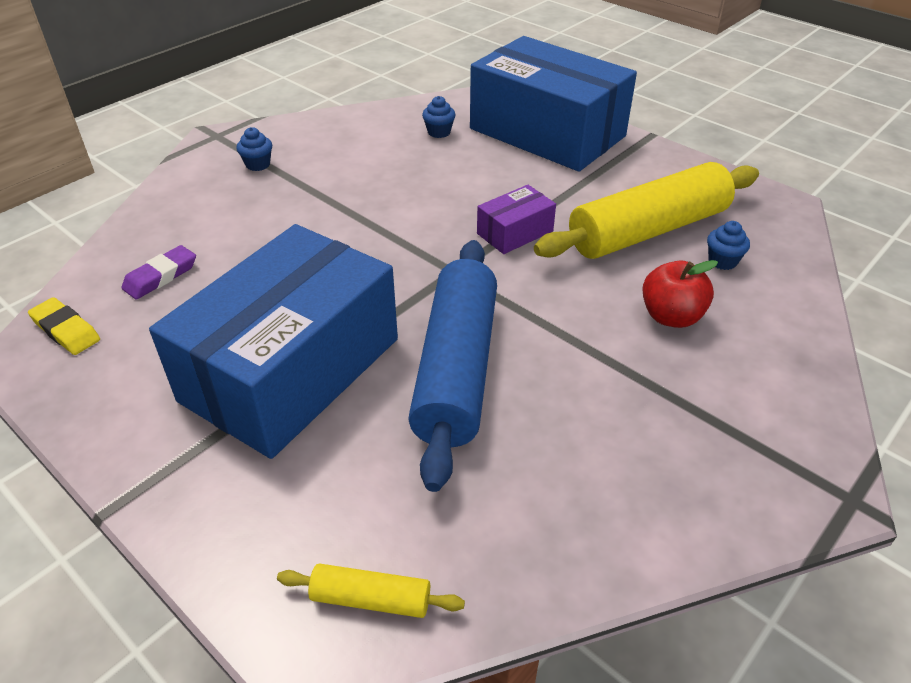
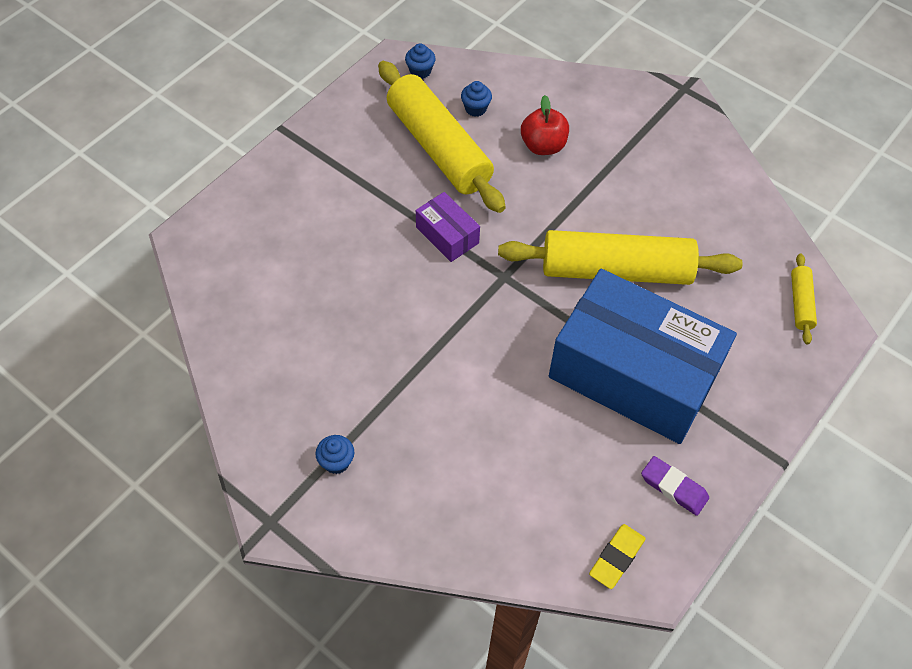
camera: 95 degrees left, 15 degrees up
purple eraser [121,245,196,300] -> purple eraser moved to [641,456,709,516]
blue rolling pin [408,240,497,492] -> yellow rolling pin [498,230,743,285]
blue cupcake [422,96,456,138] -> blue cupcake moved to [405,43,436,79]
blue box [470,36,637,172] -> none

